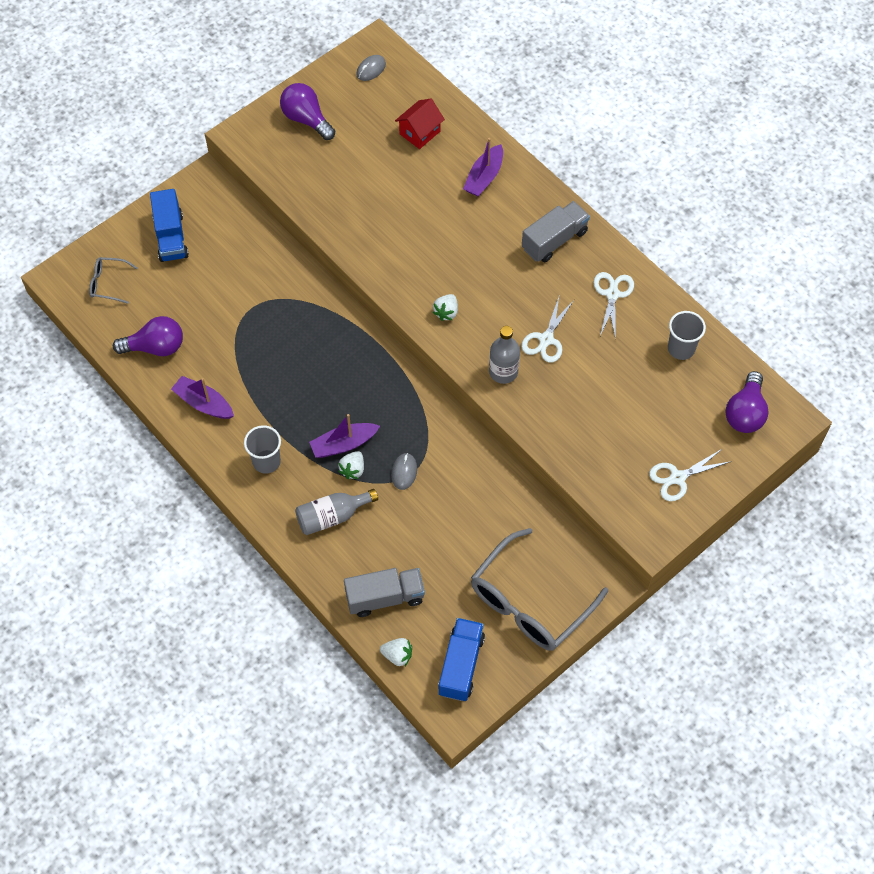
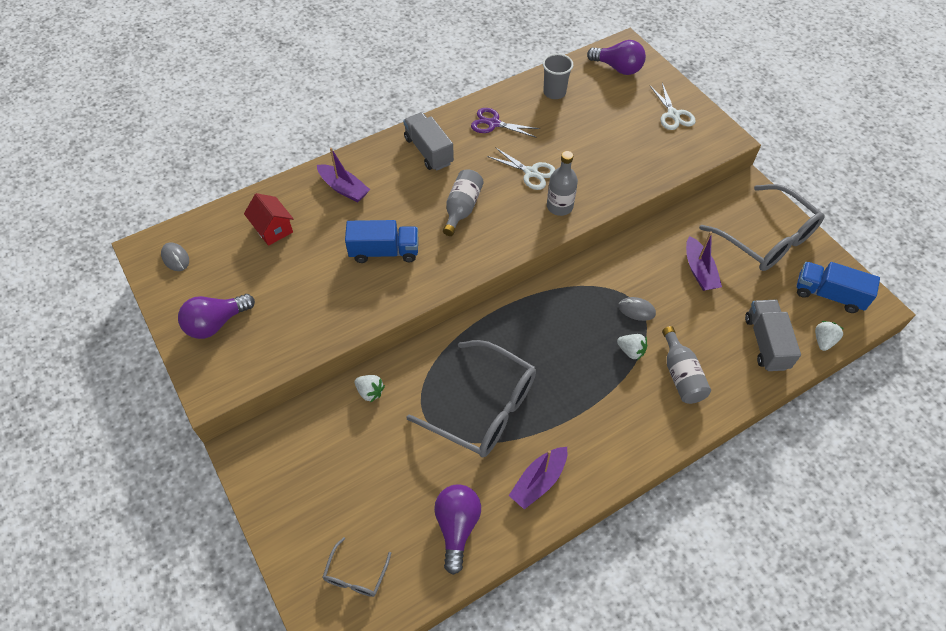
camera: 80 degrees left, 5 degrees down
blue truck [150,189,189,262] -> blue truck moved to [345,220,418,263]
grey cup [244,425,281,474] -> none
purple boat [309,414,380,458] -> purple boat moved to [686,231,722,291]
white strawberry [432,294,458,321] -> white strawberry moved to [355,375,385,402]
white scissors [594,272,634,340] -> purple scissors [471,108,540,137]
none -> grey glasses [406,340,536,458]
none -> grey bottle [443,169,484,236]

